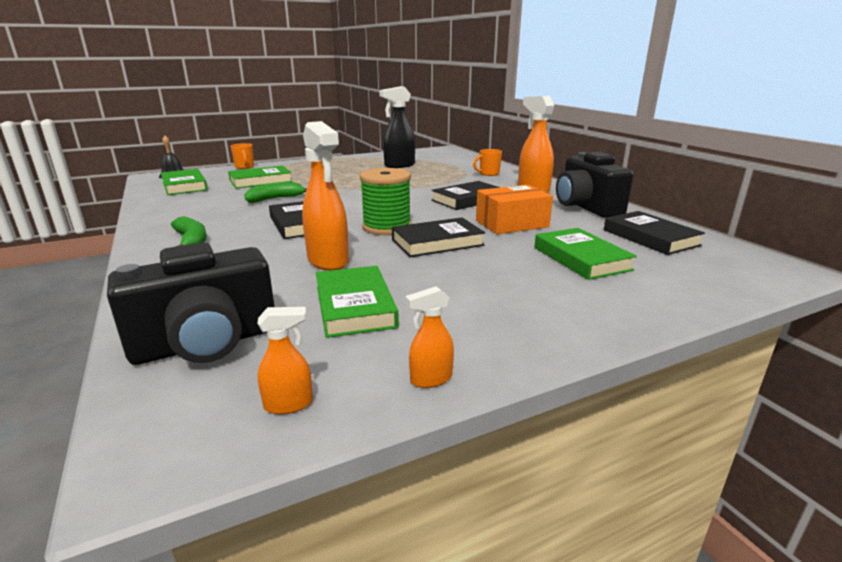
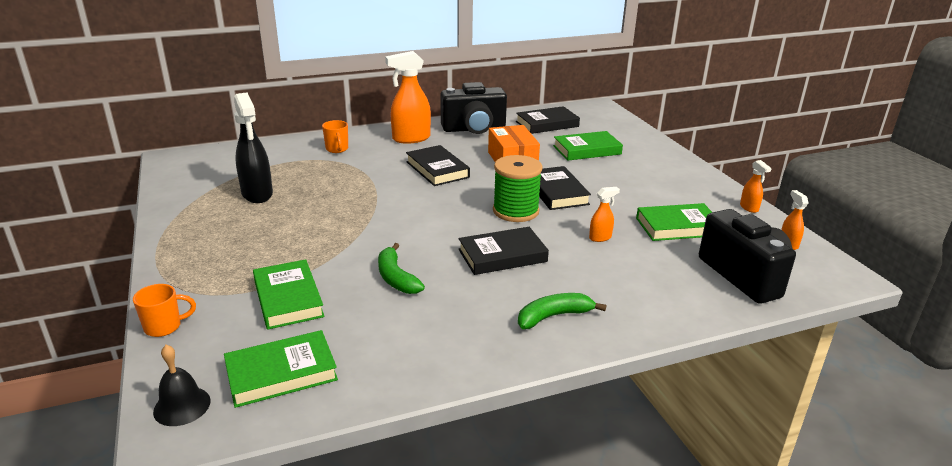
camera: 85 degrees left, 5 degrees up
orange spray bottle [302,121,349,271] -> orange spray bottle [589,187,620,242], size x0.49

